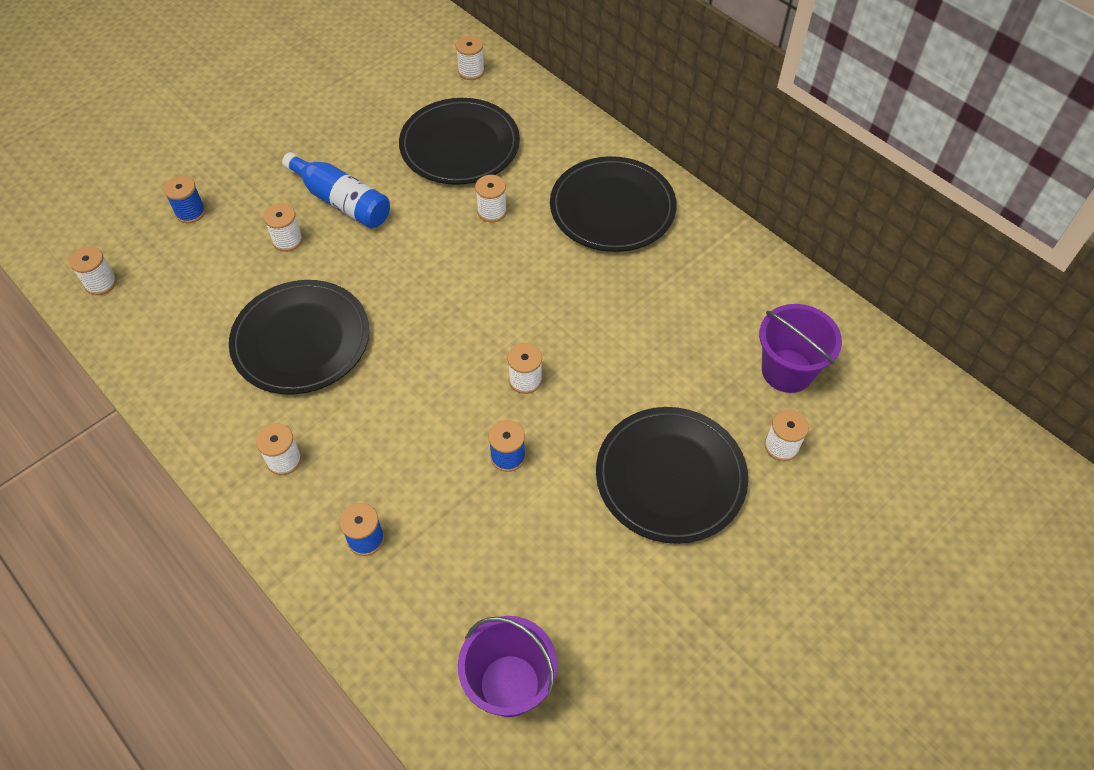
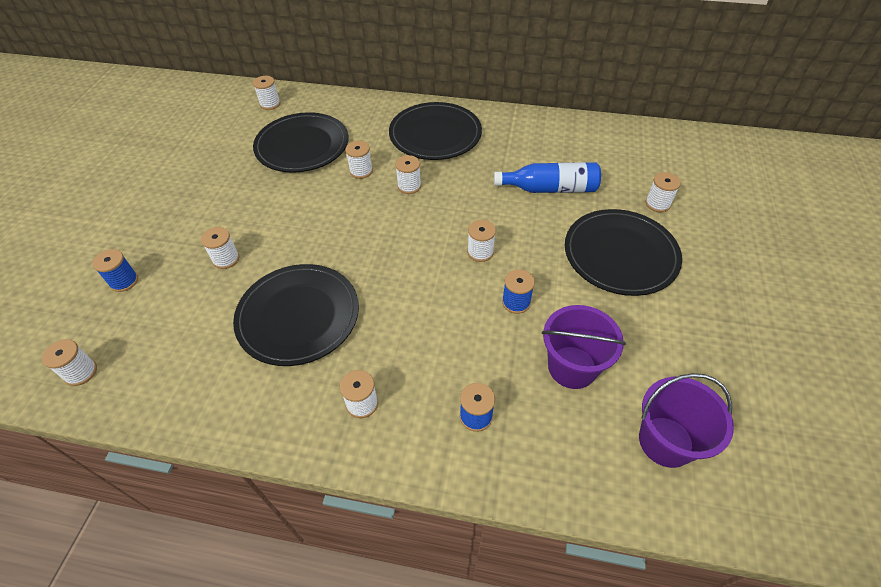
camera: 35 degrees left, 5 degrees down
blue bottle [282,152,390,228] -> blue bottle moved to [494,162,601,193]
purple bucket [759,304,842,393] -> purple bucket moved to [542,305,626,389]
none -> white spool [395,155,421,194]

